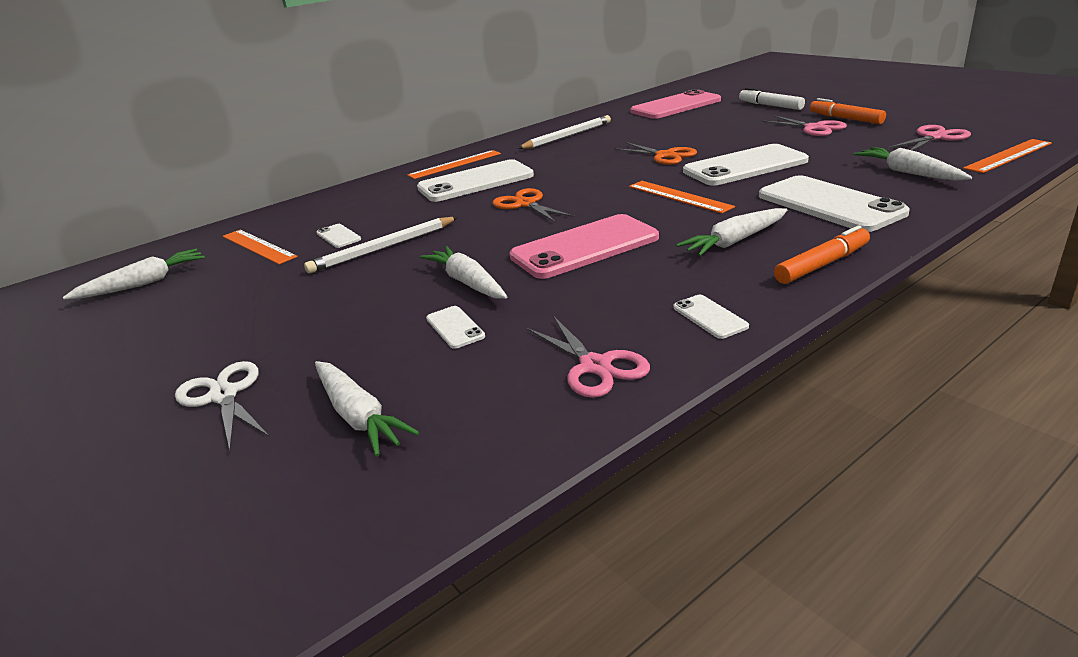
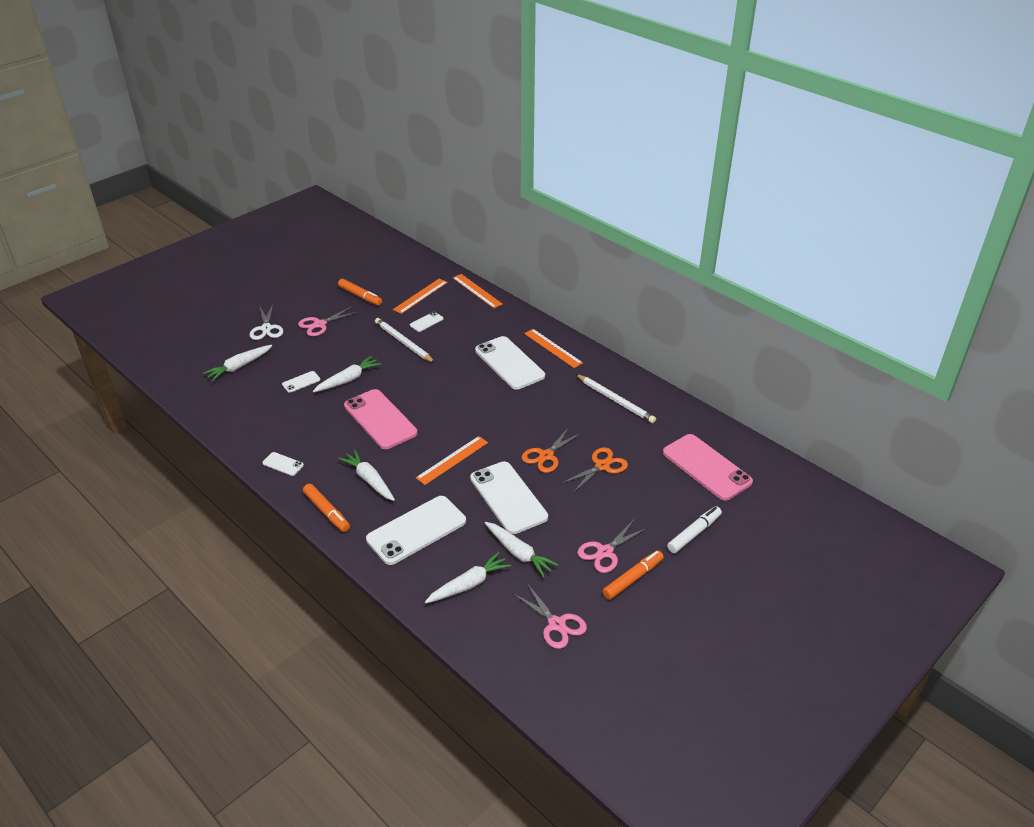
camera: 80 degrees right, 10 degrees up
white carrot [63,249,205,300] -> white carrot moved to [485,522,559,577]
white scissors [175,361,269,451] -> white scissors turned 120 degrees clockwise [250,304,283,340]
orange scissors [493,188,575,223] -> orange scissors moved to [561,447,628,493]
pink scissors [527,316,650,398] -> pink scissors moved to [298,306,358,336]
white phone [673,295,749,339] -> white phone turned 60 degrees clockwise [262,452,304,476]
orange ruler [963,139,1052,173] -> orange ruler moved to [453,274,503,308]
none -> orange marker [338,279,382,306]

